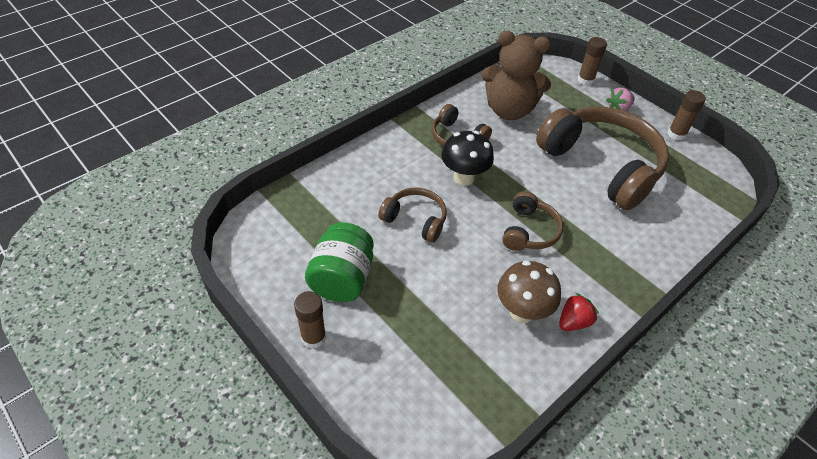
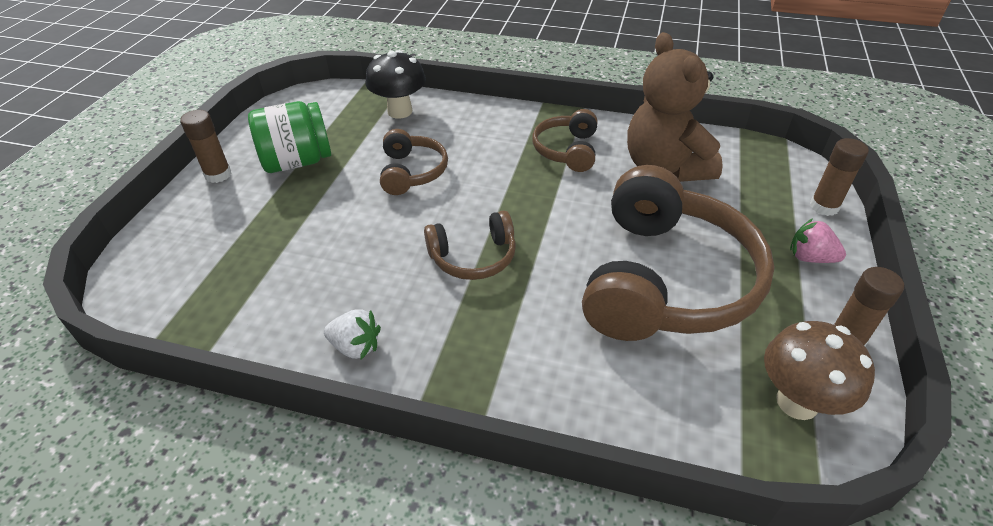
camera: 60 degrees right, 5 degrees down
black mushroom [441,131,494,186] -> black mushroom moved to [366,50,426,119]
brown mushroom [497,260,561,323] -> brown mushroom moved to [764,321,875,420]
red strawberry [559,293,599,331] -> white strawberry [324,309,381,359]

